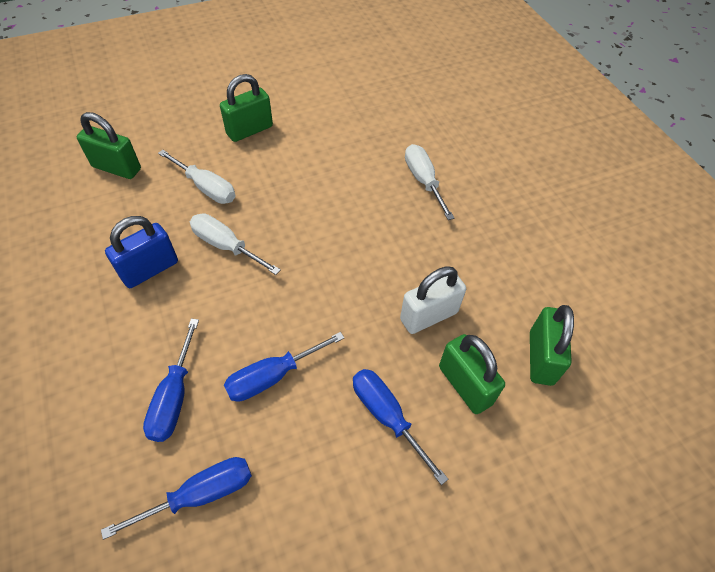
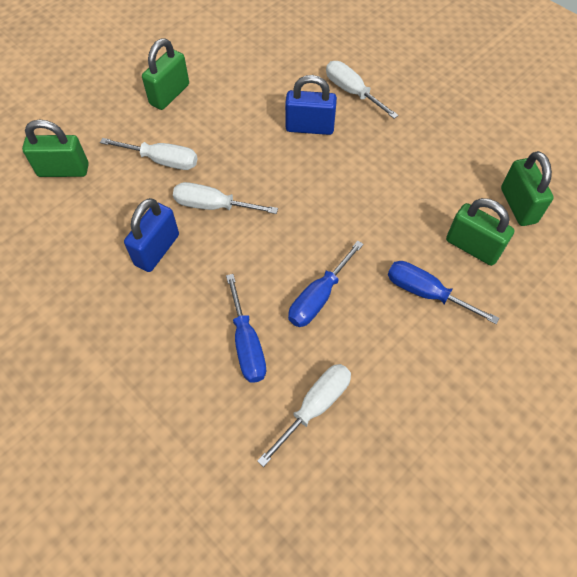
camera: 20 degrees left, 5 degrees up
blue screwdriver [101,457,252,540] -> white screwdriver [257,364,351,467]
white padlock [400,266,466,334] -> none
none -> blue padlock [285,75,337,135]

